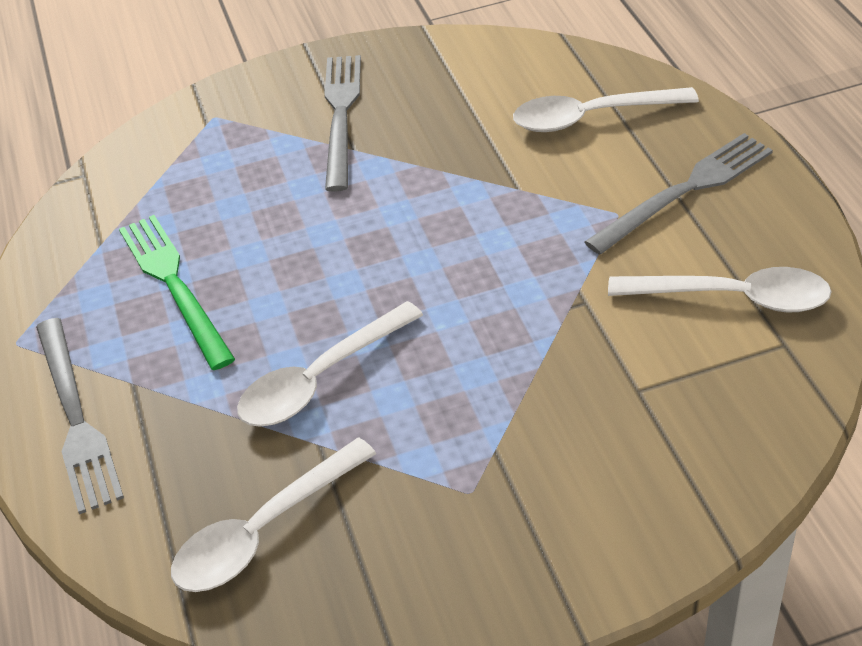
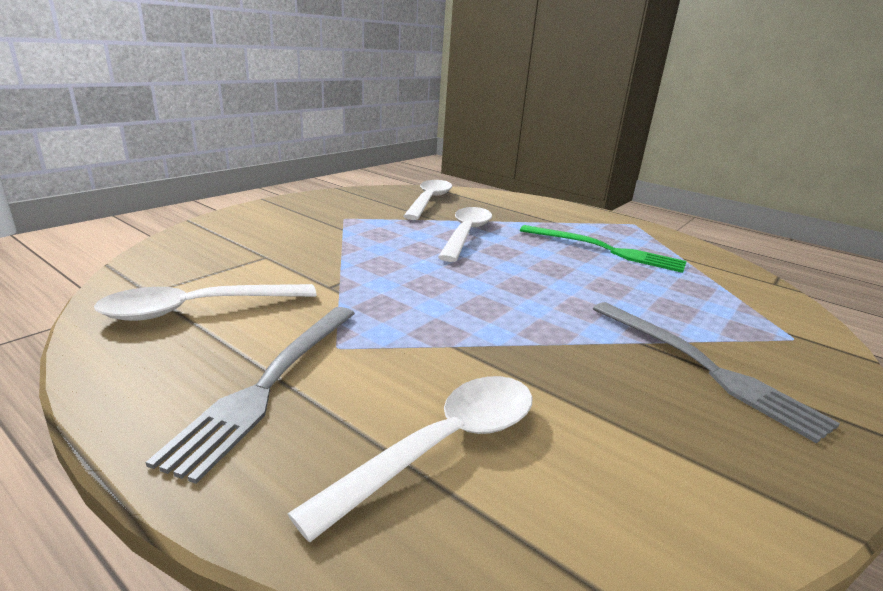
camera: 140 degrees right, 20 degrees down
grey fork [36,318,124,514] -> none

